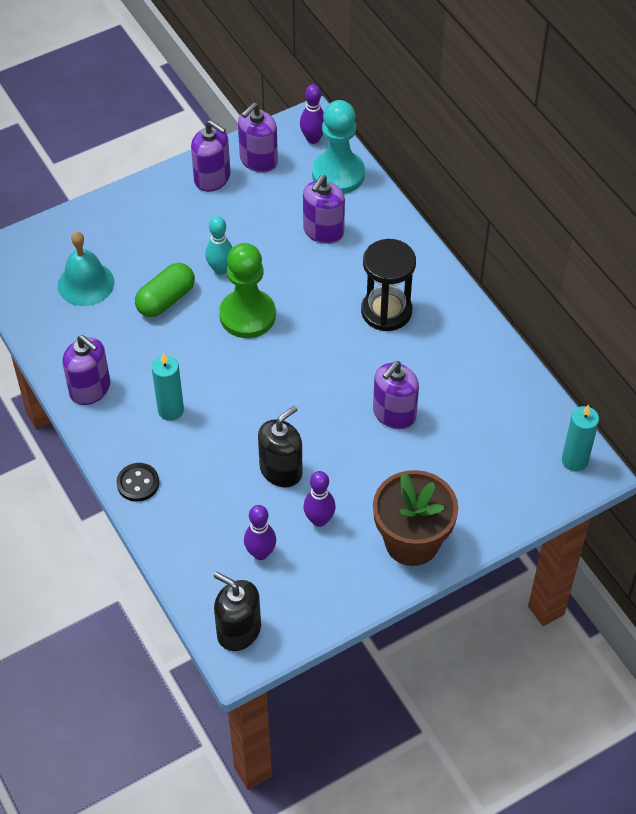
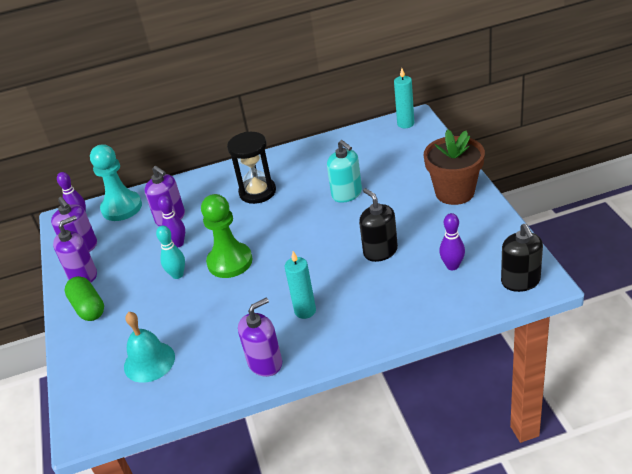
camera: 70 degrees left, 15 degrees down
black button [116,463,159,502] -> none
green capsule [135,263,195,317] -> green capsule moved to [64,276,104,321]
black soap dispenser [214,572,261,651] -> black soap dispenser turned 60 degrees counterclockwise [501,223,543,292]
purple bowling pin [304,471,336,527] -> purple bowling pin moved to [158,195,185,247]
purple soap dispenser [373,361,419,429] -> turquoise soap dispenser [327,140,362,203]

